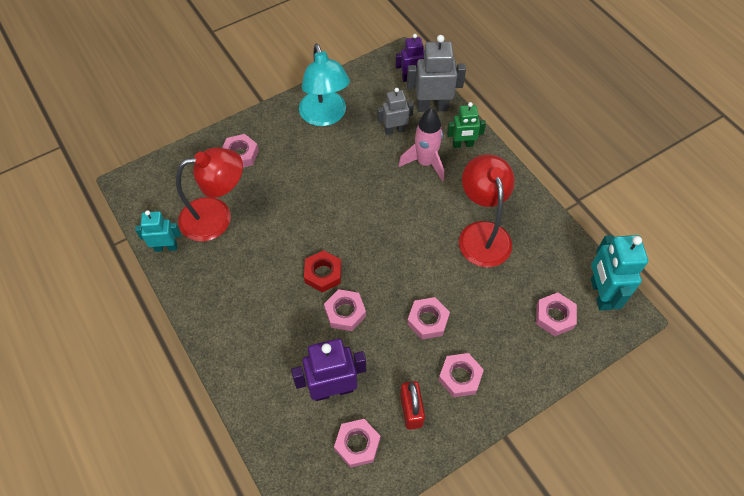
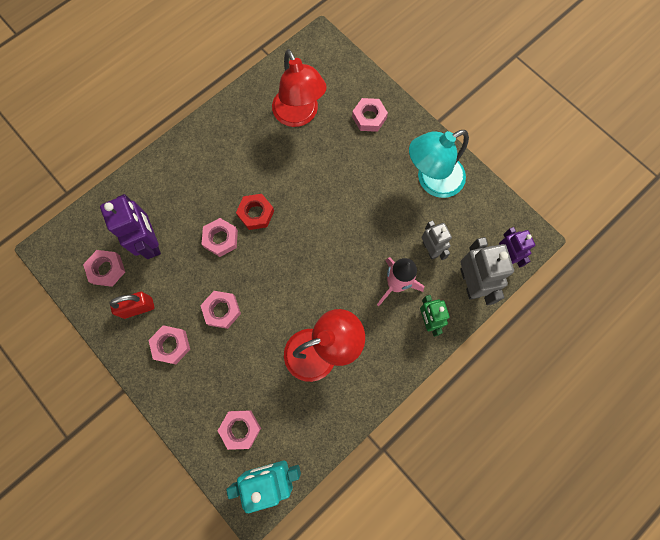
camera: 80 degrees right, 15 degrees up
turquoise robot [135,210,181,252] -> none

